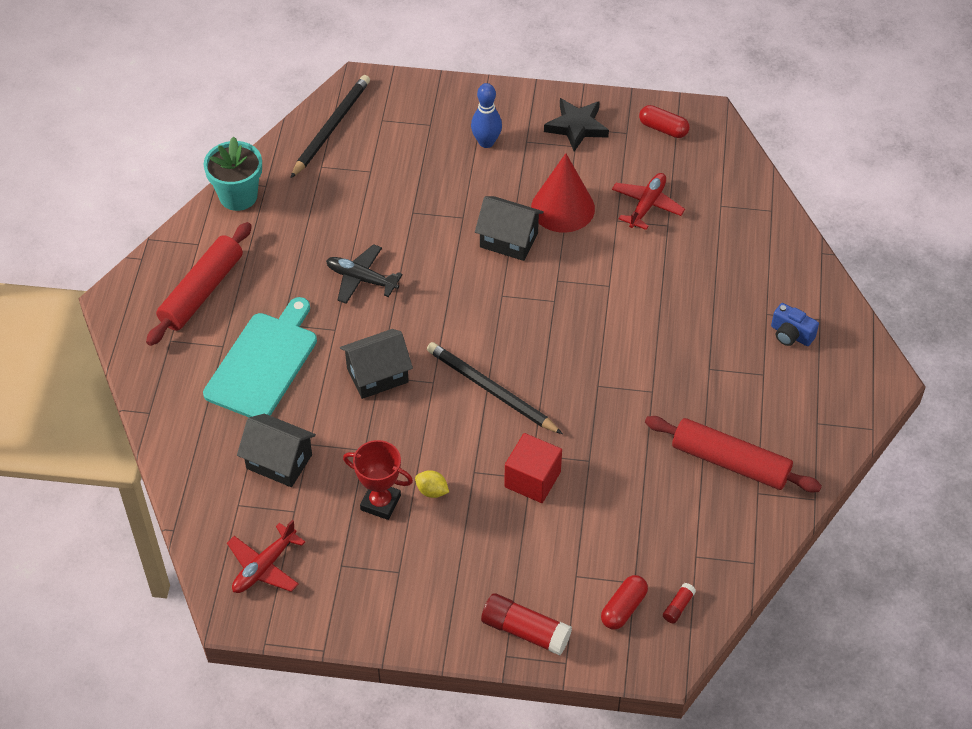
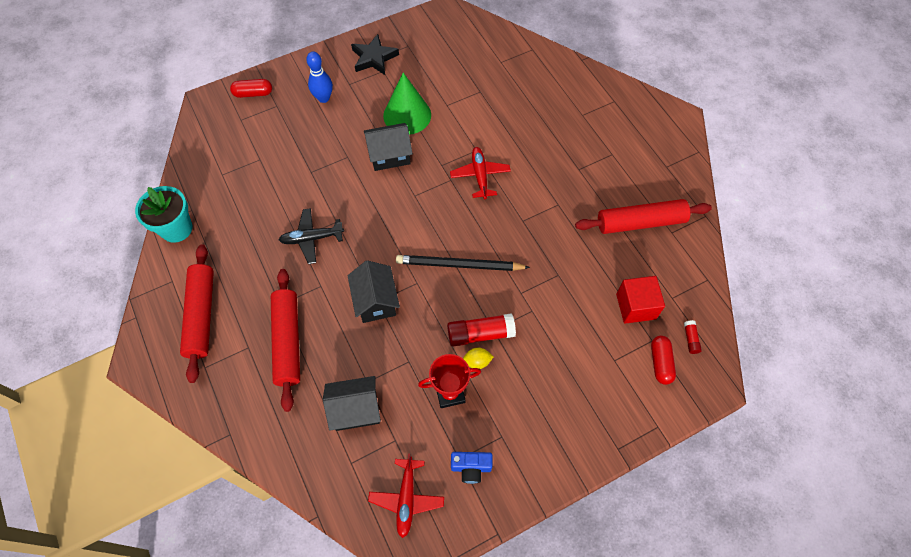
camera: 35 degrees left, 10 degrees up
turquoise cutting board [203,297,317,417] -> red rolling pin [271,269,300,412]
black pencil [291,75,370,178] -> none
black house [340,329,413,399] -> black house turned 45 degrees counterclockwise [348,260,400,323]
red glue stick [481,593,572,655] -> red glue stick moved to [447,313,516,346]
red cube [504,433,562,503] -> red cube moved to [616,276,665,324]
red cone [531,153,595,233] -> green cone [383,73,431,135]
red plane [612,173,685,230] -> red plane moved to [450,147,511,199]
red capsule [639,105,690,138] -> red capsule moved to [230,79,272,98]
blue camera [771,303,819,346] -> blue camera moved to [451,452,493,484]

